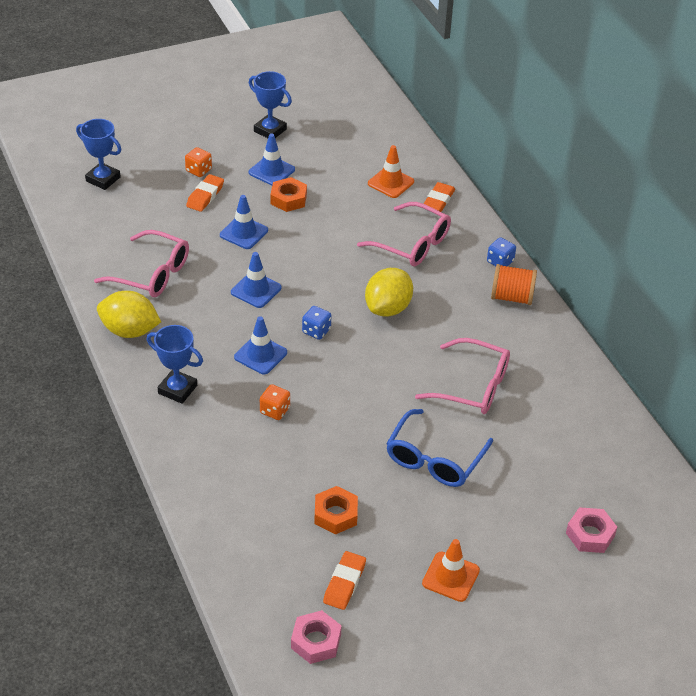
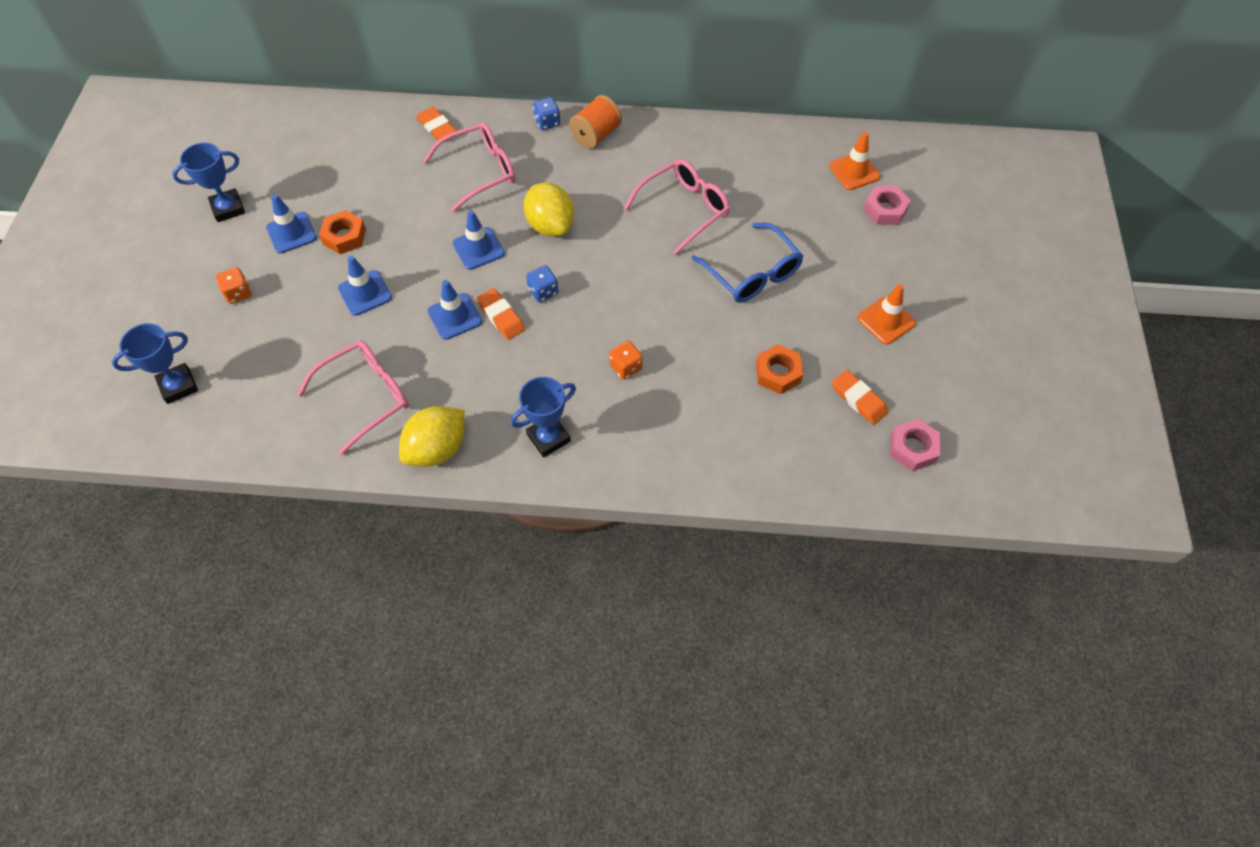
camera: 60 degrees left, 15 degrees up
orange eraser [186,174,224,212] -> orange eraser moved to [477,288,525,340]
blue traffic cone [234,316,287,374] -> blue traffic cone moved to [453,210,505,270]
orange traffic cone [368,145,414,198] -> orange traffic cone moved to [829,132,881,190]

